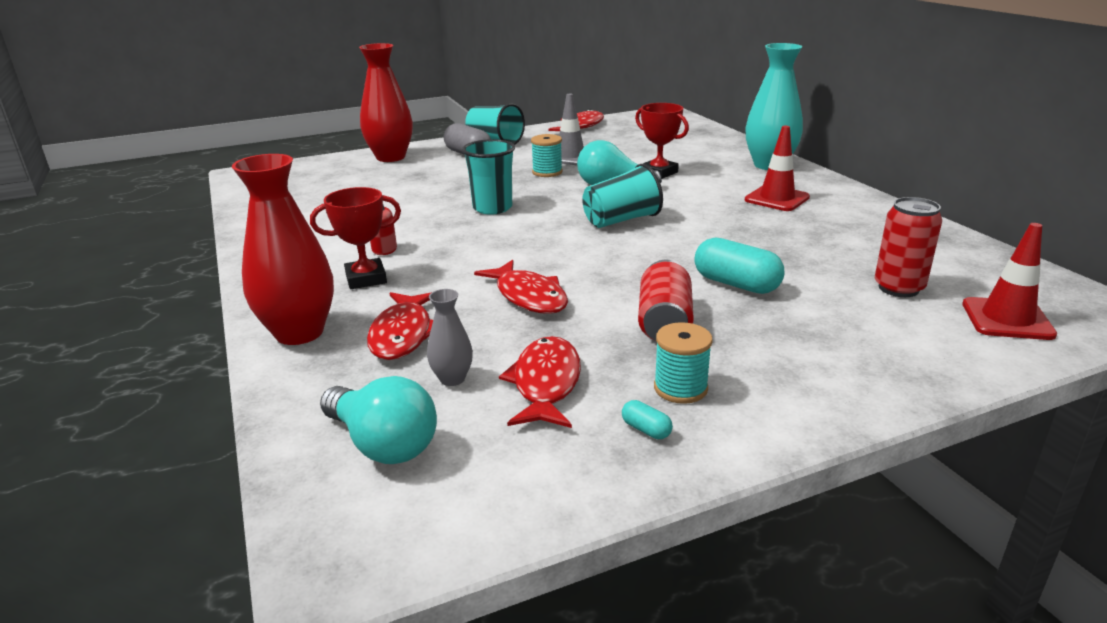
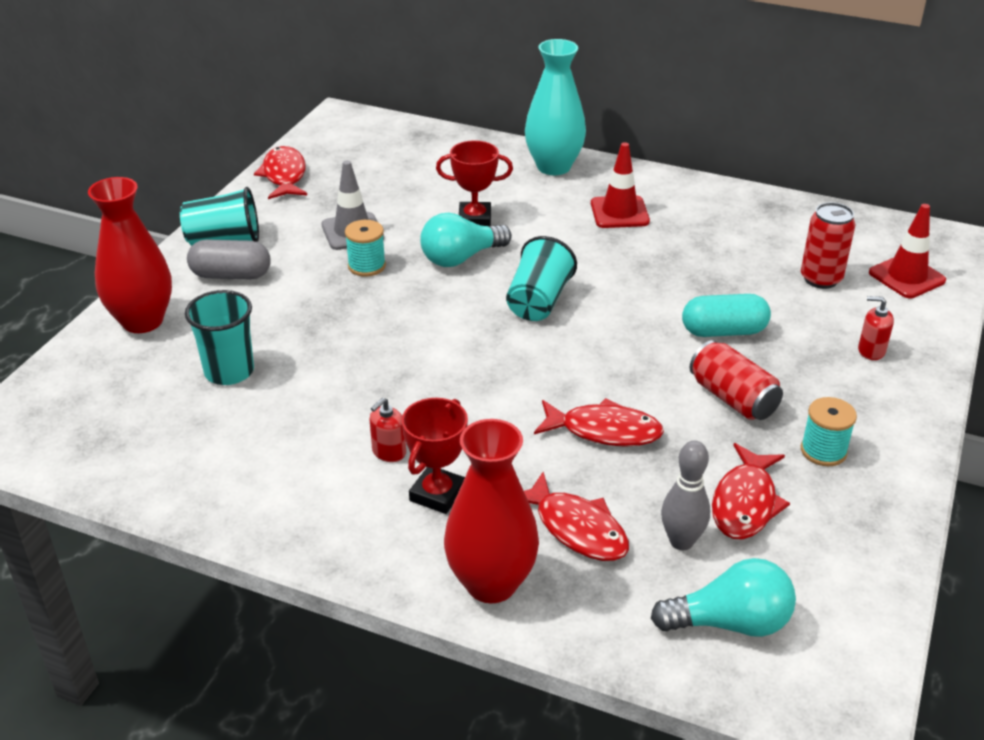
camera: 45 degrees left, 10 degrees up
grey vase [427,289,473,386] -> grey bowling pin [661,441,710,550]
turquoise cup [462,139,515,215] -> turquoise cup moved to [185,290,254,385]
red fish [499,336,581,428] -> red fish turned 120 degrees counterclockwise [712,443,790,540]
turquoise capsule [622,400,673,439] -> none
none -> red soap dispenser [858,296,894,360]

